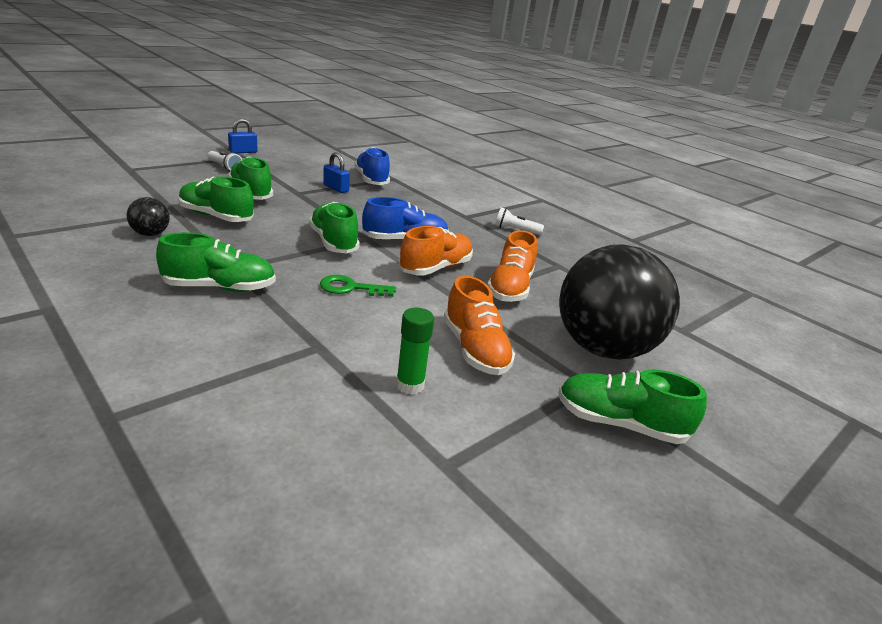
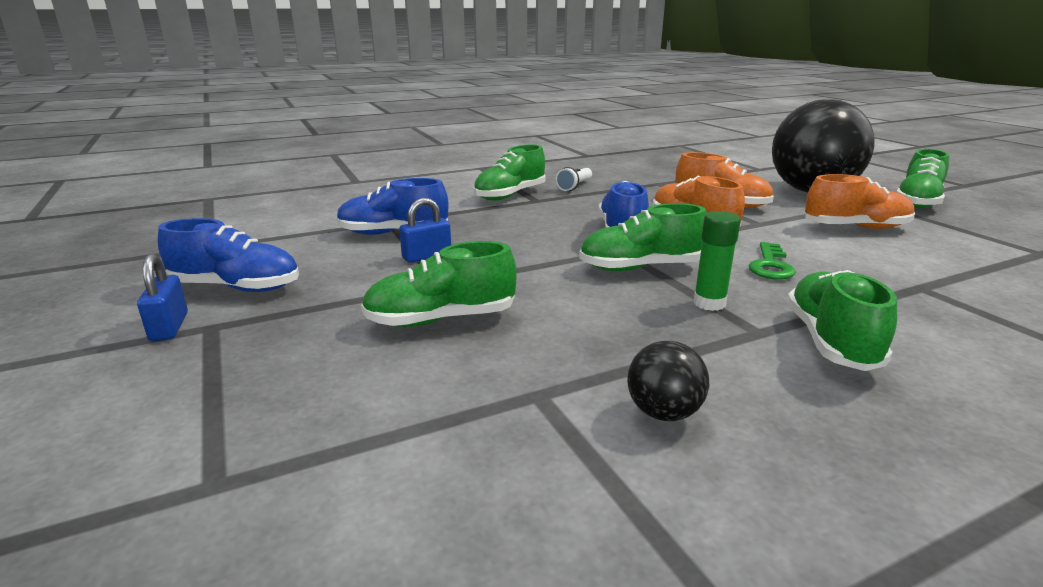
camera: 70 degrees left, 5 degrees down
green shoe [178,177,254,222] -> green shoe moved to [474,145,545,201]
white flashlight [207,151,242,172] -> none
green glue stick [396,308,434,395] -> green glue stick moved to [693,211,741,311]
none -> blue shoe [158,218,299,292]

